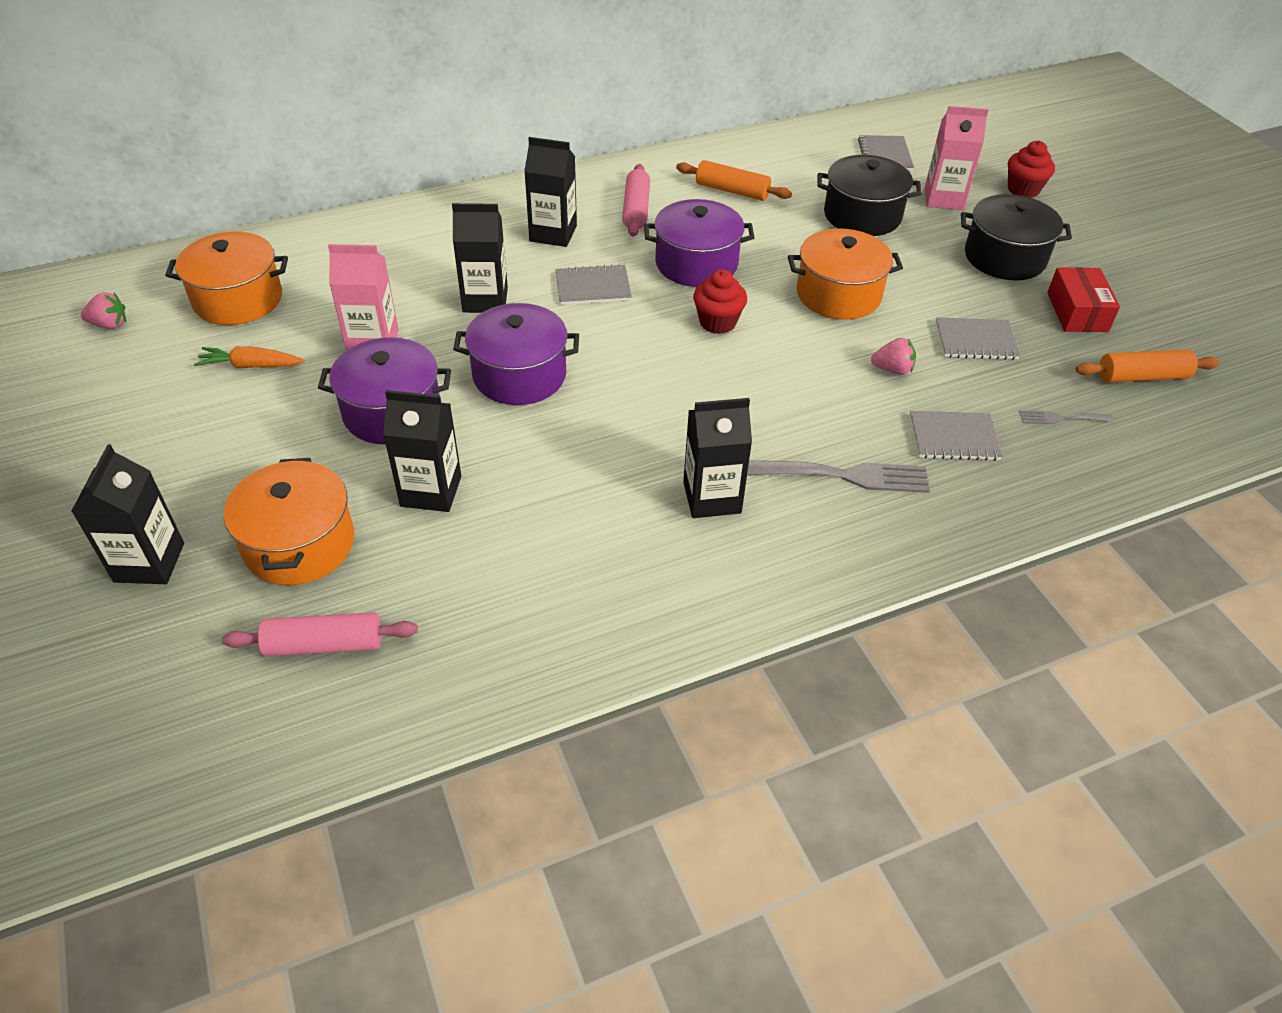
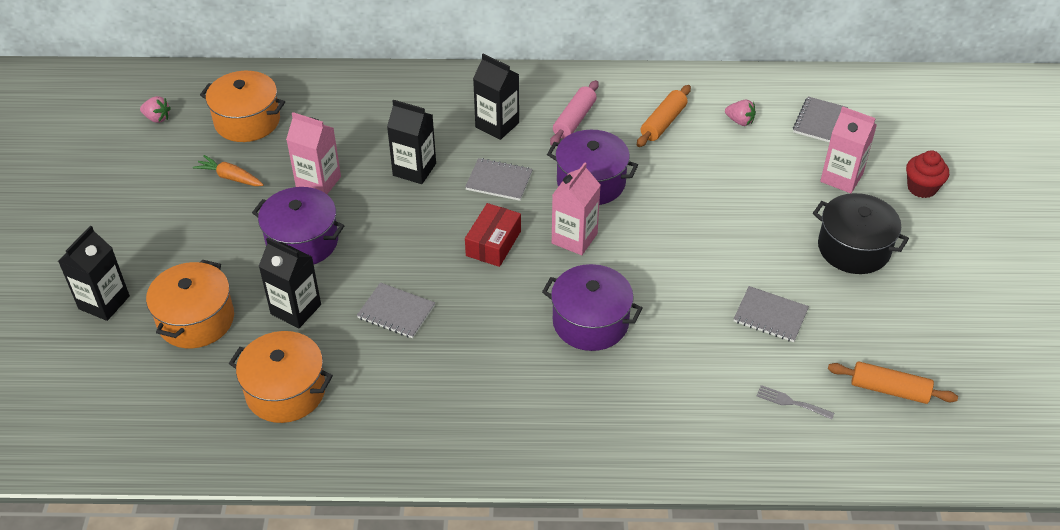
camera: 25 degrees right, 0 degrees up
pink rolling pin [222,612,418,656] -> none
purple pot [453,303,579,405] -> purple pot moved to [542,264,642,351]
orange rolling pin [676,160,792,201] -> orange rolling pin turned 75 degrees clockwise [637,85,691,147]
black carton [683,398,752,518] -> none
red cupcake [693,270,747,334] -> pink carton [552,162,600,255]
grey fork [747,460,930,493] -> none
orange pot [788,228,903,320] -> orange pot moved to [229,331,333,423]
black pot [818,155,922,236] -> none
pink strawberry [871,338,916,375] -> pink strawberry moved to [725,100,756,126]
grey notebook [910,411,1003,461] -> grey notebook moved to [357,282,435,338]
red box [1047,267,1120,332] -> red box moved to [465,203,521,267]

